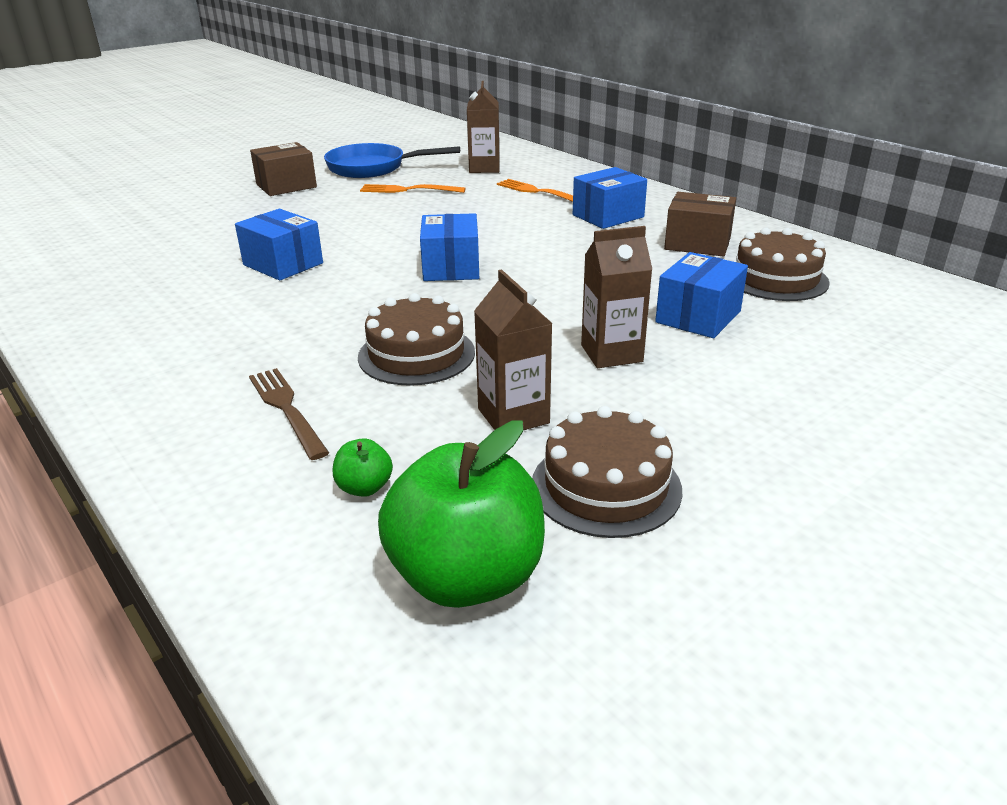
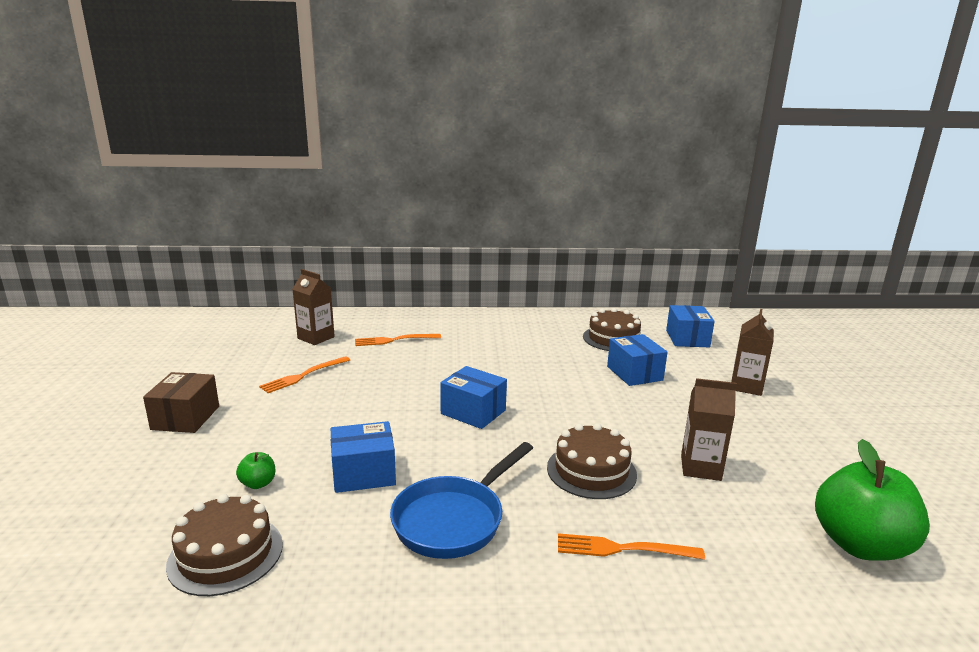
camera: 55 degrees left, 10 degrees down
brown fork [249,368,329,460] -> orange fork [558,533,705,560]
blue pan [324,143,460,178] -> blue pan moved to [390,442,533,559]
green apple [333,438,393,497] -> green apple moved to [236,452,275,489]
brown cake [532,406,682,538] -> brown cake moved to [166,494,283,596]
blue box [573,167,647,229] -> blue box moved to [666,305,715,347]
brown carton [581,226,653,368] -> brown carton moved to [731,309,774,396]
brown box [664,192,736,256] -> none

